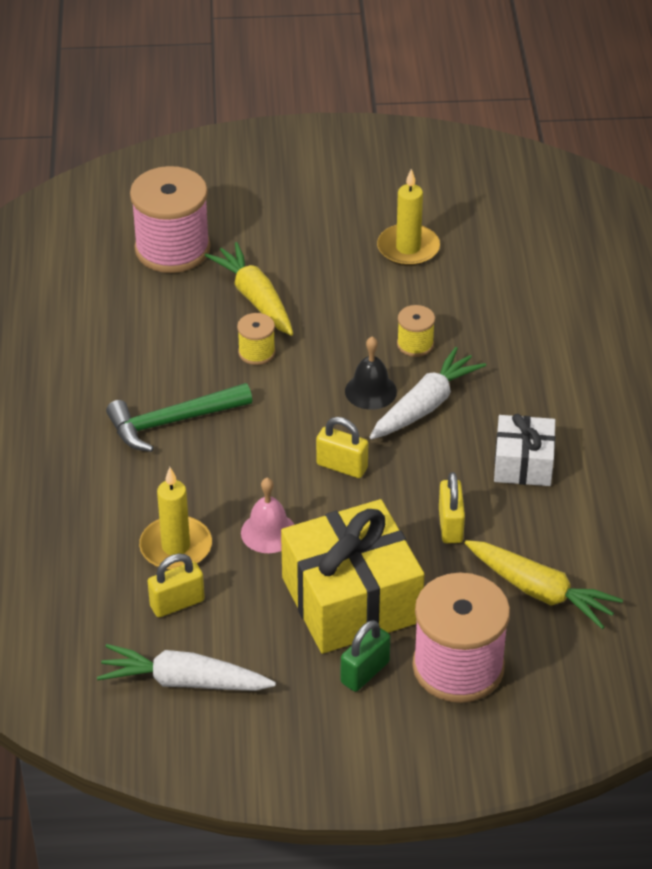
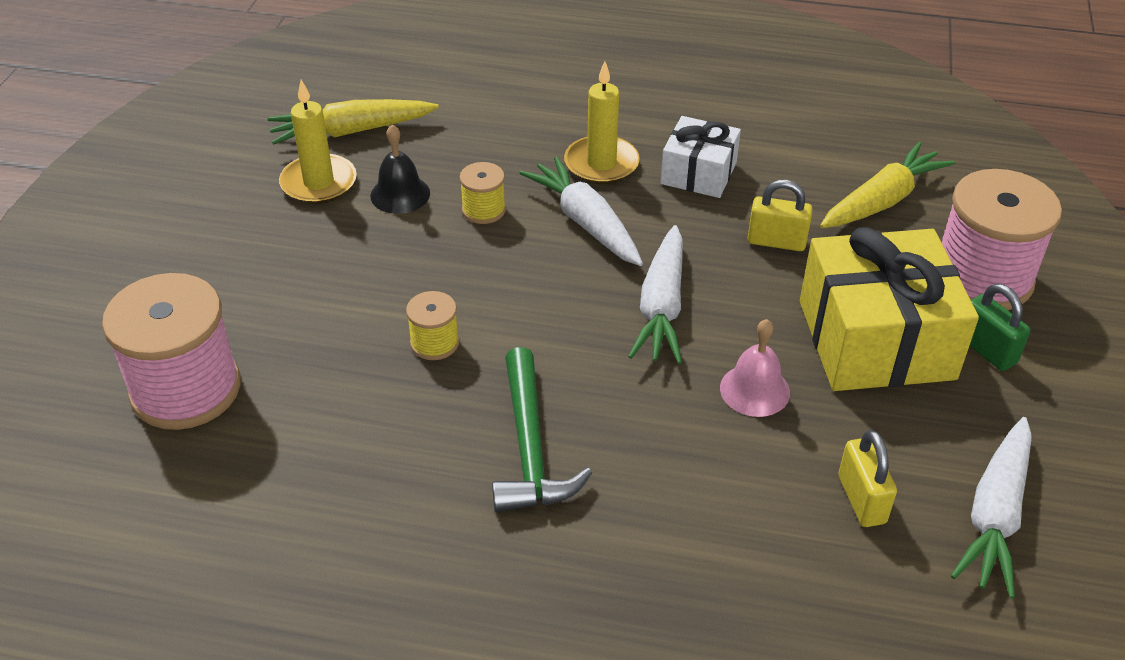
camera: 75 degrees left, 0 degrees up
yellow candle [139,467,212,570] -> yellow candle moved to [564,61,640,184]
yellow carrot [205,242,293,336] -> yellow carrot moved to [268,99,439,145]
yellow padlock [316,417,368,478] -> white carrot [628,225,683,364]
black bell [345,337,397,410] -> black bell moved to [370,125,430,214]

